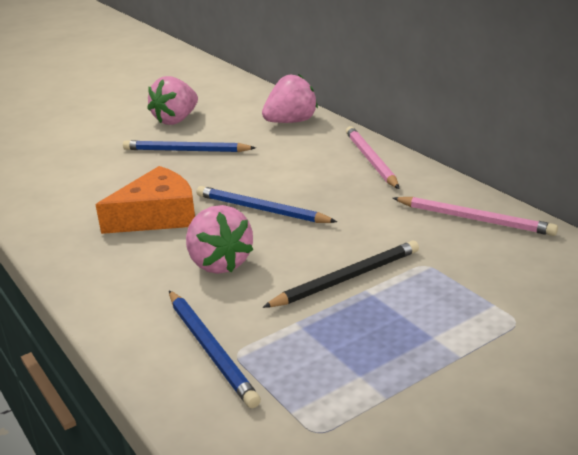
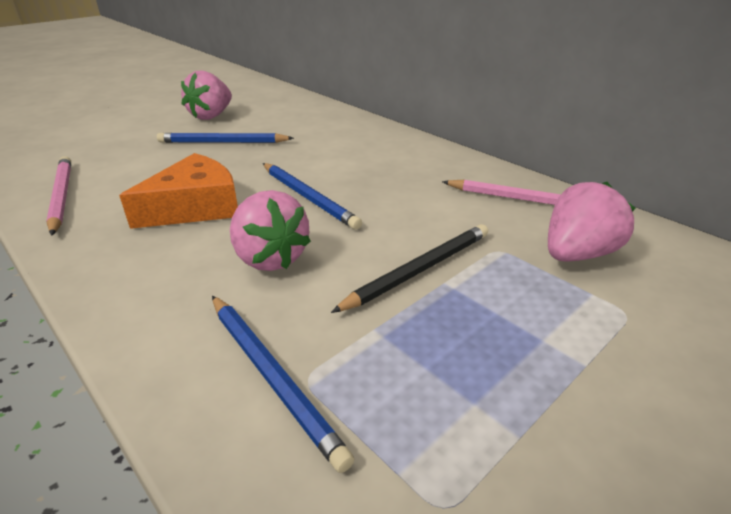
camera: 10 degrees left, 5 degrees up
blue pencil [197,186,337,223] -> blue pencil turned 150 degrees counterclockwise [263,163,362,230]
pink strawberry [262,74,318,123] -> pink strawberry moved to [548,182,635,261]
pink pencil [346,126,399,189] -> pink pencil moved to [46,156,71,235]

